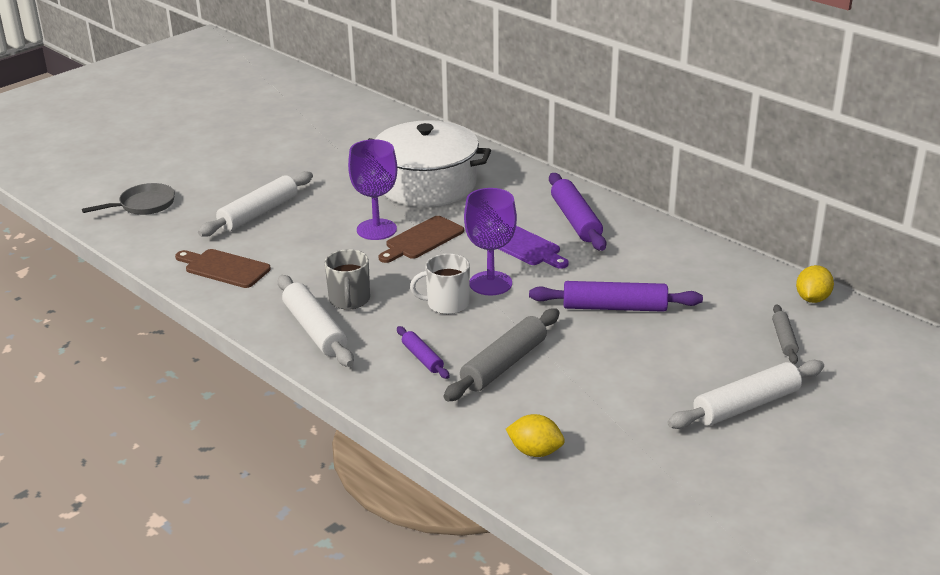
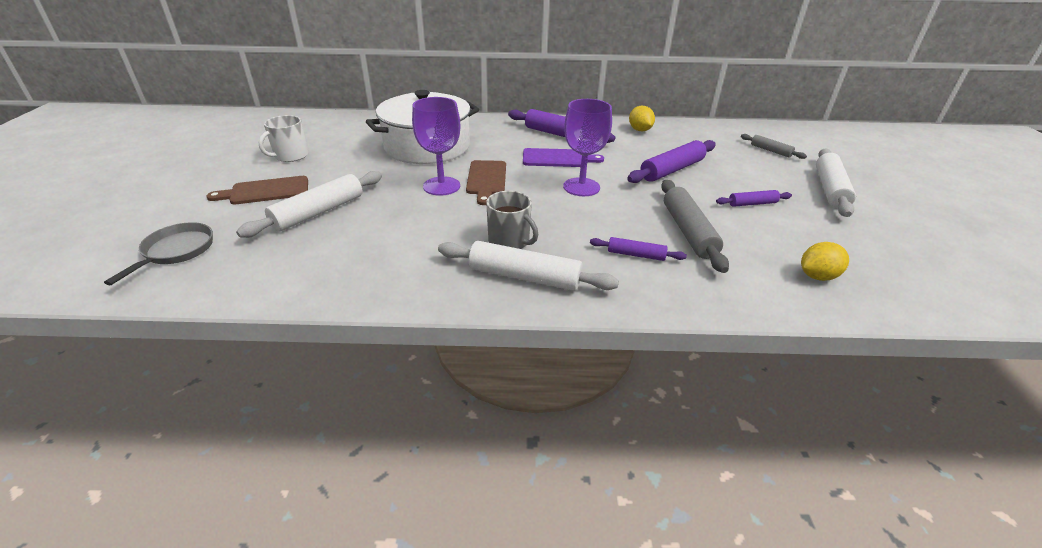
camera: 45 degrees left, 5 degrees up
brown cutting board [175,249,271,288] -> brown cutting board moved to [206,176,308,204]
white rolling pin [198,171,313,237] -> white rolling pin turned 45 degrees clockwise [236,171,382,238]
white mug [410,253,470,314] -> white mug moved to [259,115,308,162]
yellow lemon [796,265,834,303] -> yellow lemon moved to [629,106,655,131]
none -> purple rolling pin [716,190,792,207]

